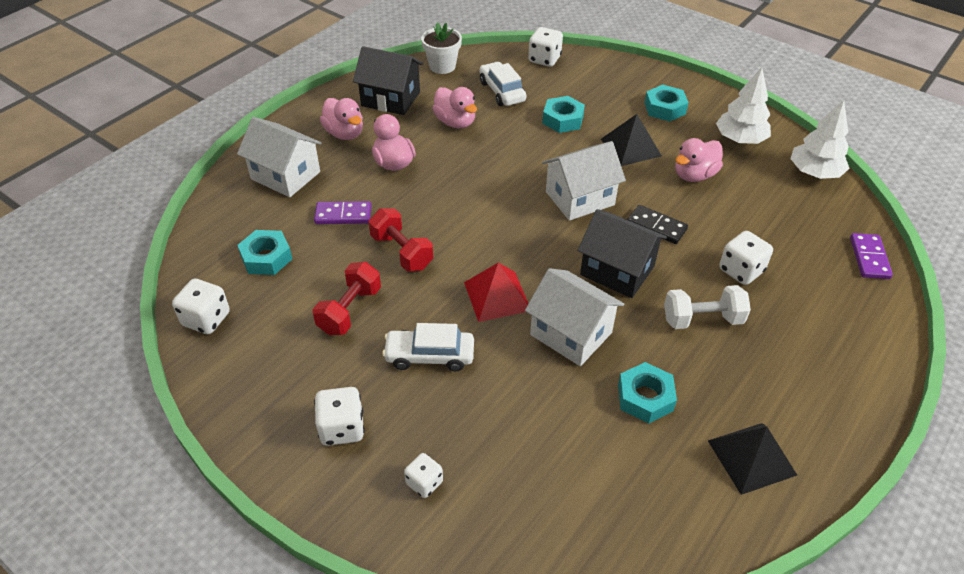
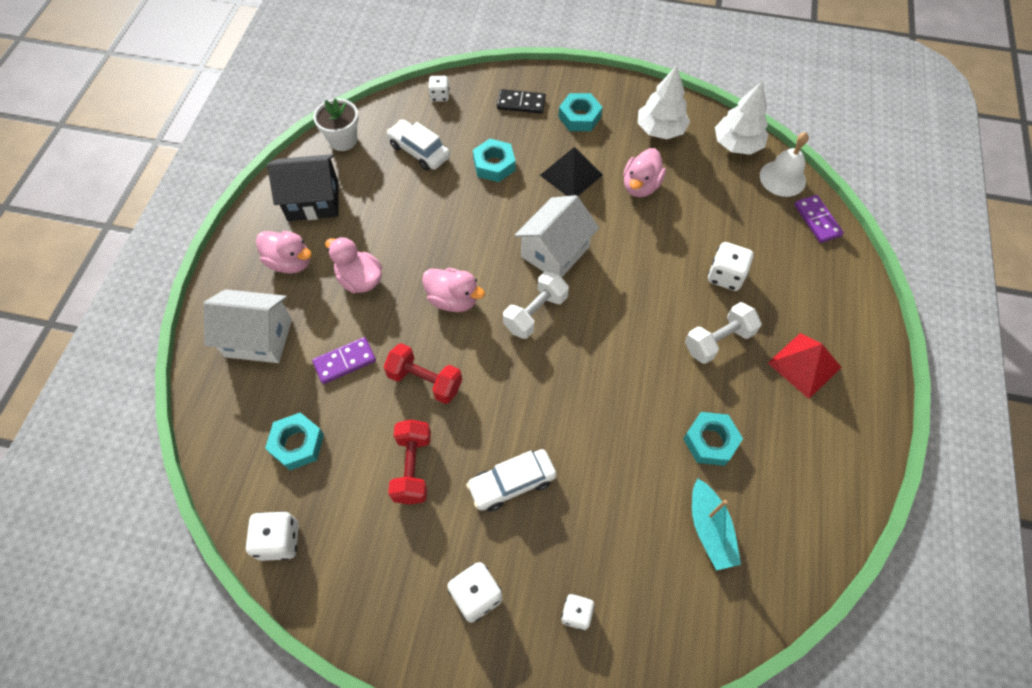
camera: 25 degrees left, 15 degrees up
pink duck [432,87,477,128] -> pink duck moved to [422,268,485,312]
red pyramid [464,263,529,322] -> red pyramid moved to [768,333,842,399]
white house [525,268,624,366] -> none
white dice [528,27,563,67] -> white dice [428,76,450,102], size x0.65
black house [578,209,667,298] -> none
black domino [627,205,688,244] -> black domino moved to [497,89,546,114]
black pyramid [708,423,797,495] -> none
none -> white dumbbell [503,271,569,339]
none -> turquoise boat [692,479,741,571]
none -> white bell [760,132,809,197]

